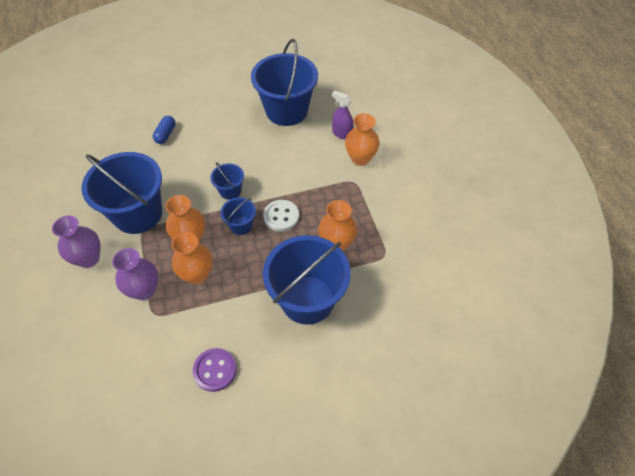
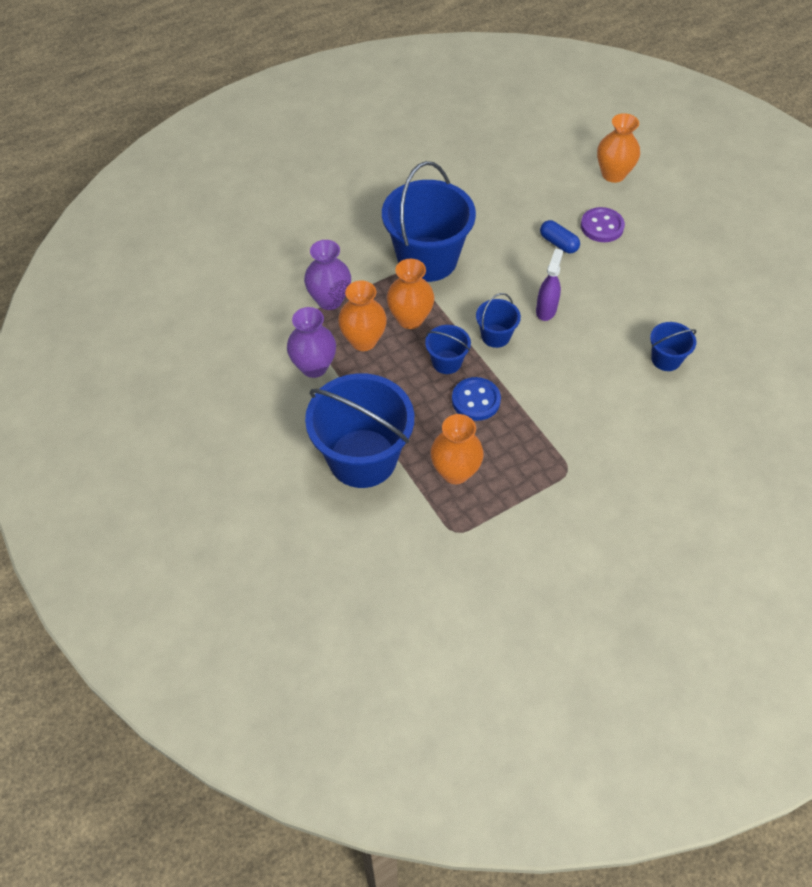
camera: 75 degrees right, 0 degrees up
purple vase [52,215,101,268] -> purple vase moved to [287,307,336,378]
blue capsule [153,116,175,144] -> blue capsule turned 45 degrees clockwise [540,220,580,254]
purple button [193,348,237,392] -> purple button moved to [581,207,625,242]
blue bucket [251,39,318,126] -> blue bucket [650,322,696,371], size x0.46
white button [263,200,299,232] -> blue button [452,377,501,421]
purple spray bottle [332,91,354,139] -> purple spray bottle moved to [536,248,563,321]
orange vase [345,113,380,166] -> orange vase moved to [597,113,640,183]

